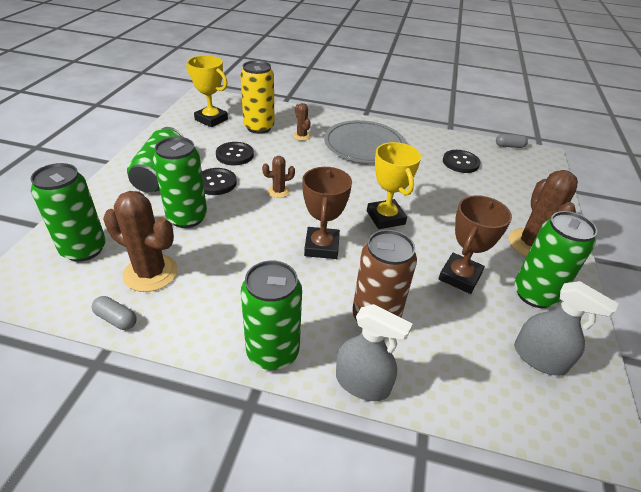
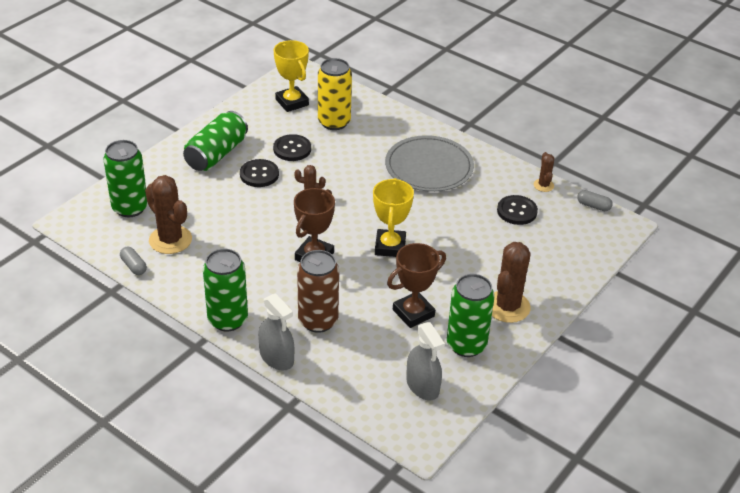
camera: 25 degrees right, 0 degrees up
green can [153,137,207,228] -> none
brown cactus [293,103,311,141] -> brown cactus moved to [534,152,554,192]

